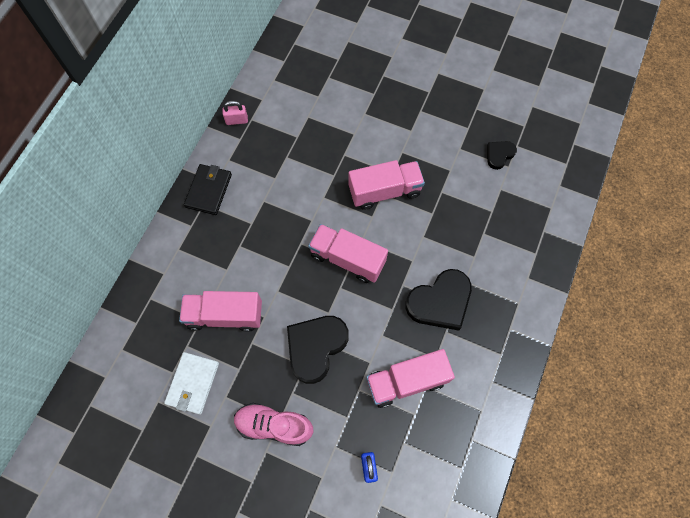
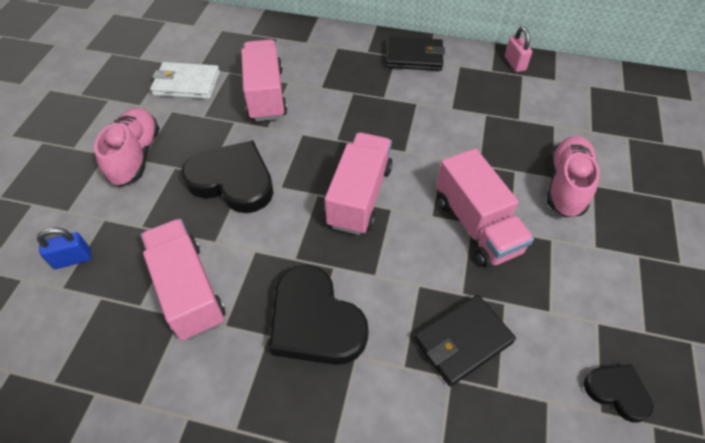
camera: 80 degrees right, 15 degrees down
none -> black wallet [414,295,516,387]
none -> pink shoe [547,136,600,217]

